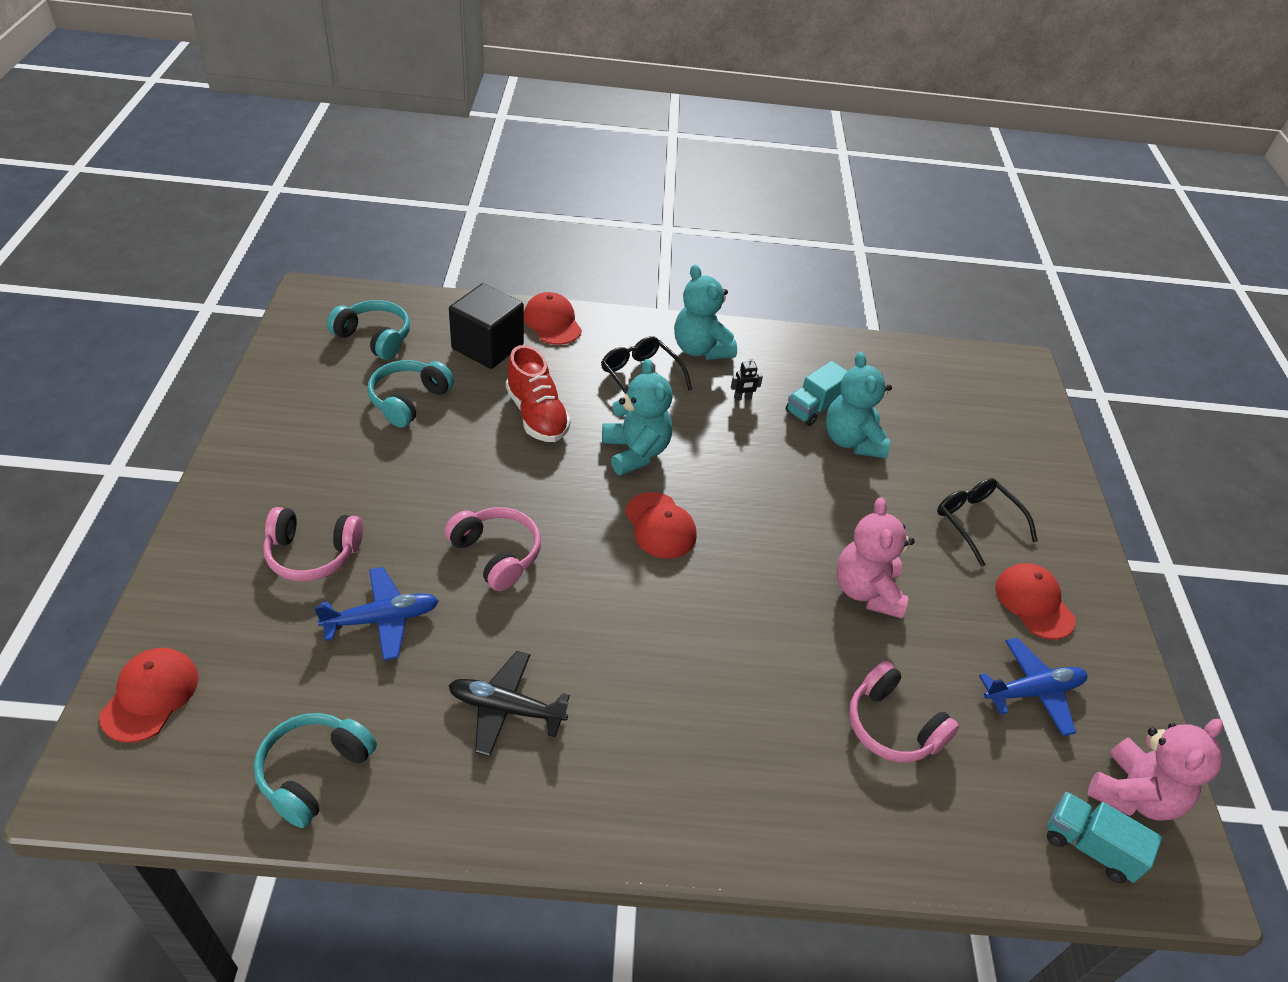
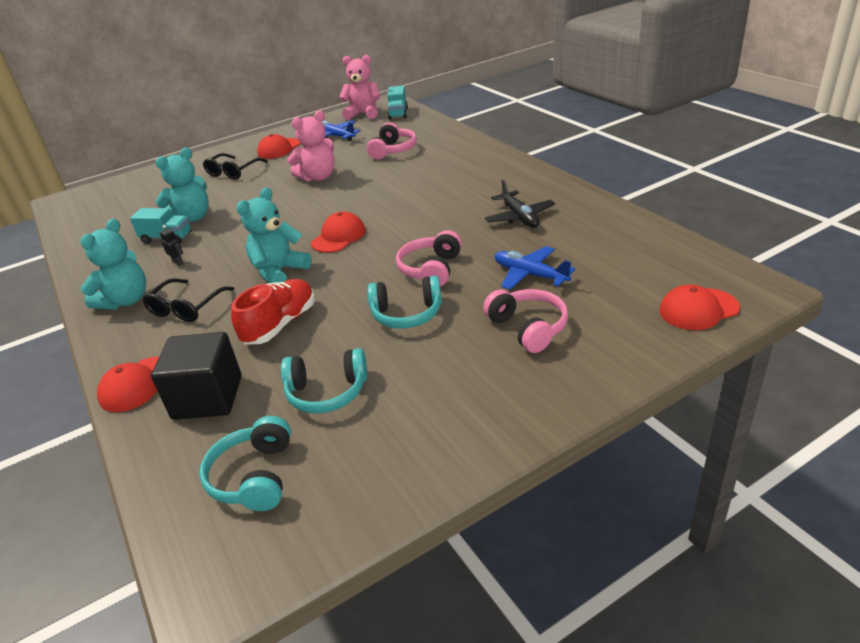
camera: 115 degrees left, 10 degrees down
turquoise headphones [254,713,377,828] -> turquoise headphones moved to [368,276,442,329]

